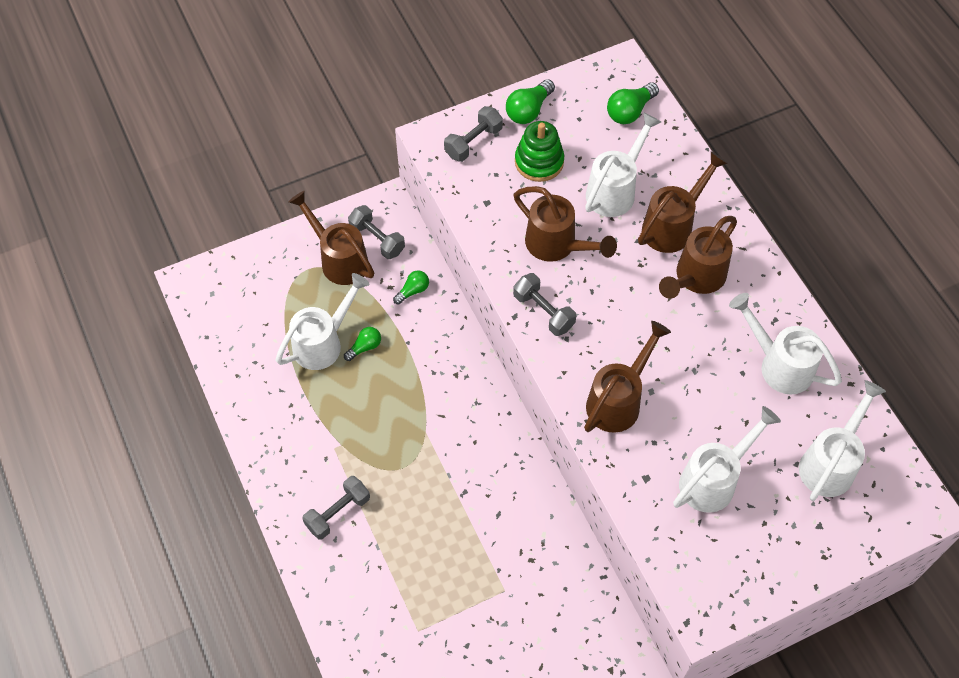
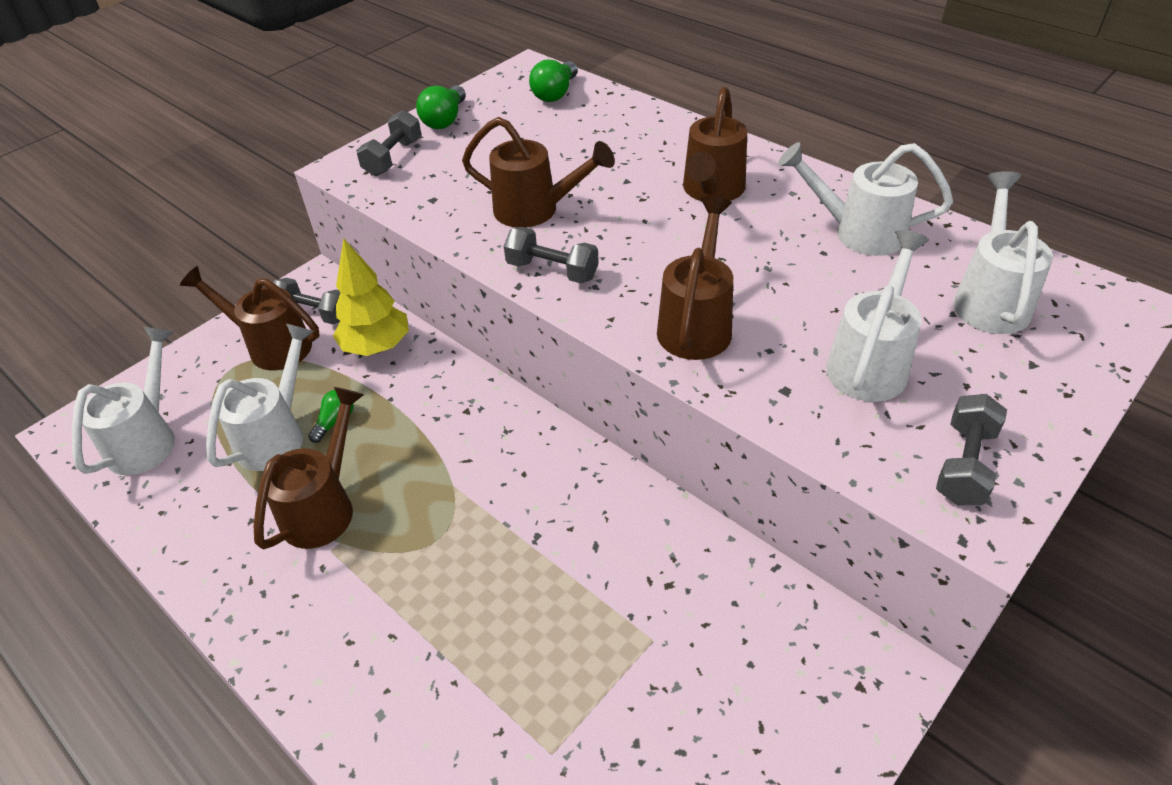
camera: 20 degrees left, 15 degrees down
grey dumbbell [302,476,370,540] -> grey dumbbell moved to [936,394,1007,505]
green light bulb [393,271,429,304] -> yellow tree [333,238,409,356]
green stacking toy [515,121,564,182] -> none
white watering can [585,112,661,217] -> white watering can moved to [72,327,175,475]
brown watering can [638,151,728,253] -> brown watering can moved to [254,387,364,549]

